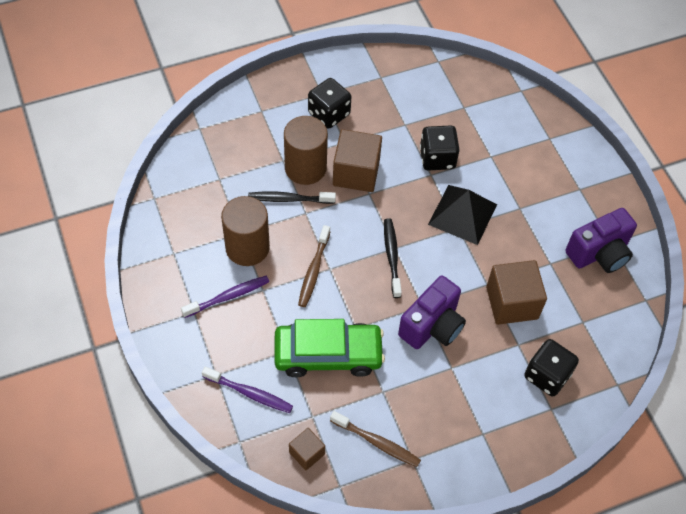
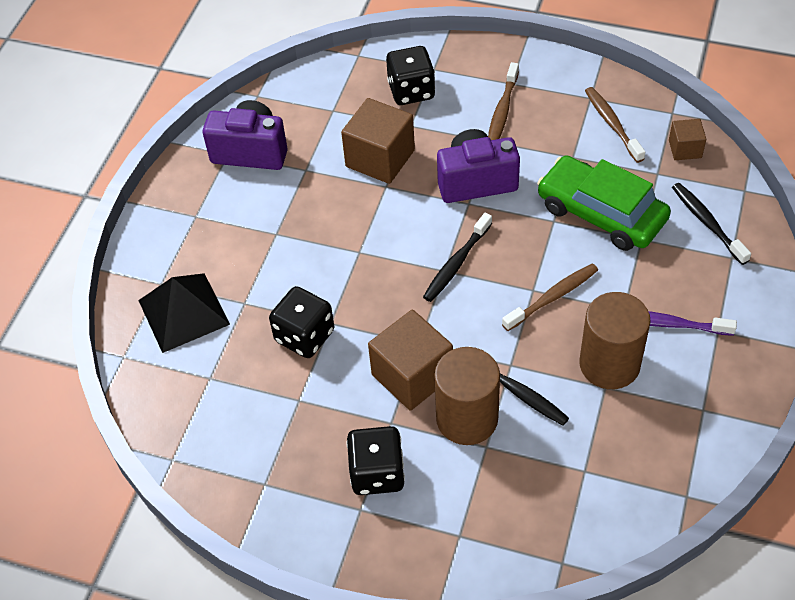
camera: 135 degrees left, 5 degrees down
purple toothbrush [202,366,293,413] -> black toothbrush [672,183,751,265]
black pyramid [428,185,497,245] -> black pyramid moved to [138,273,230,353]
none -> brown toothbrush [488,62,519,140]

